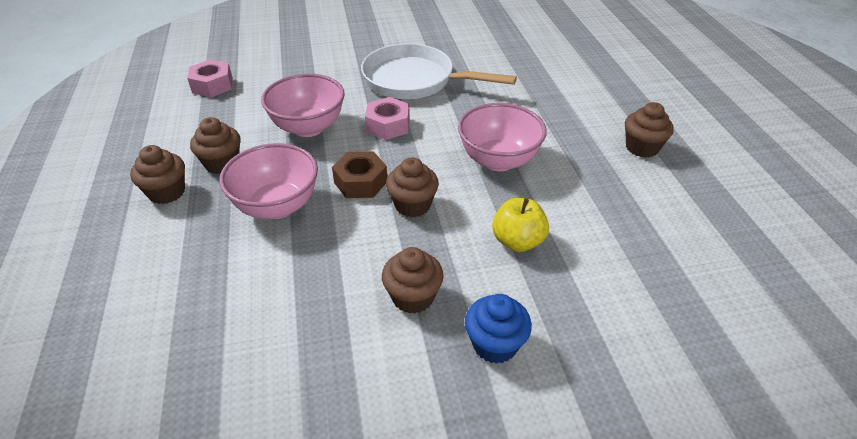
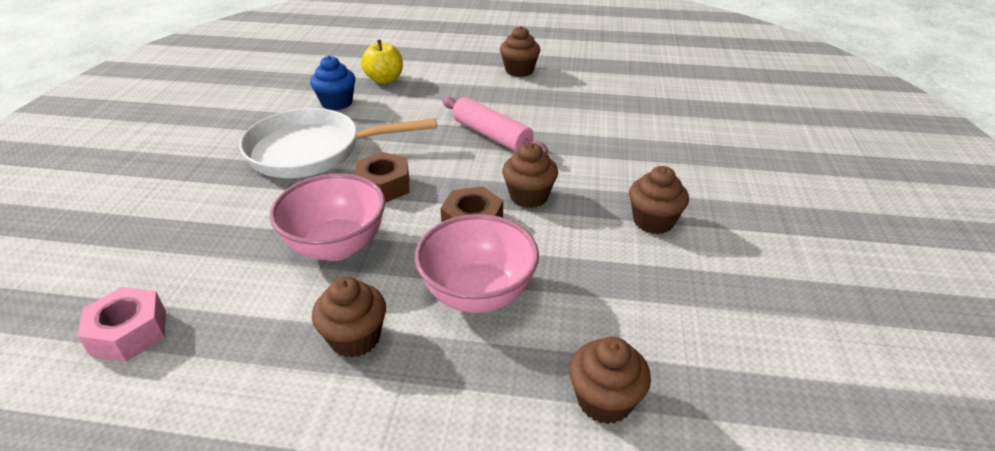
camera: 70 degrees left, 5 degrees down
brown cupcake [130,145,185,204] -> brown cupcake moved to [569,336,651,424]
white pan [361,43,517,99] -> white pan turned 45 degrees clockwise [239,108,437,178]
pink nut [365,97,410,140] -> brown nut [355,152,409,202]
pink bowl [458,103,547,171] -> pink rolling pin [442,97,548,153]
blue cupcake [465,294,532,364] -> blue cupcake moved to [310,56,356,110]
yellow apple [492,198,549,252] -> yellow apple moved to [361,40,403,84]

